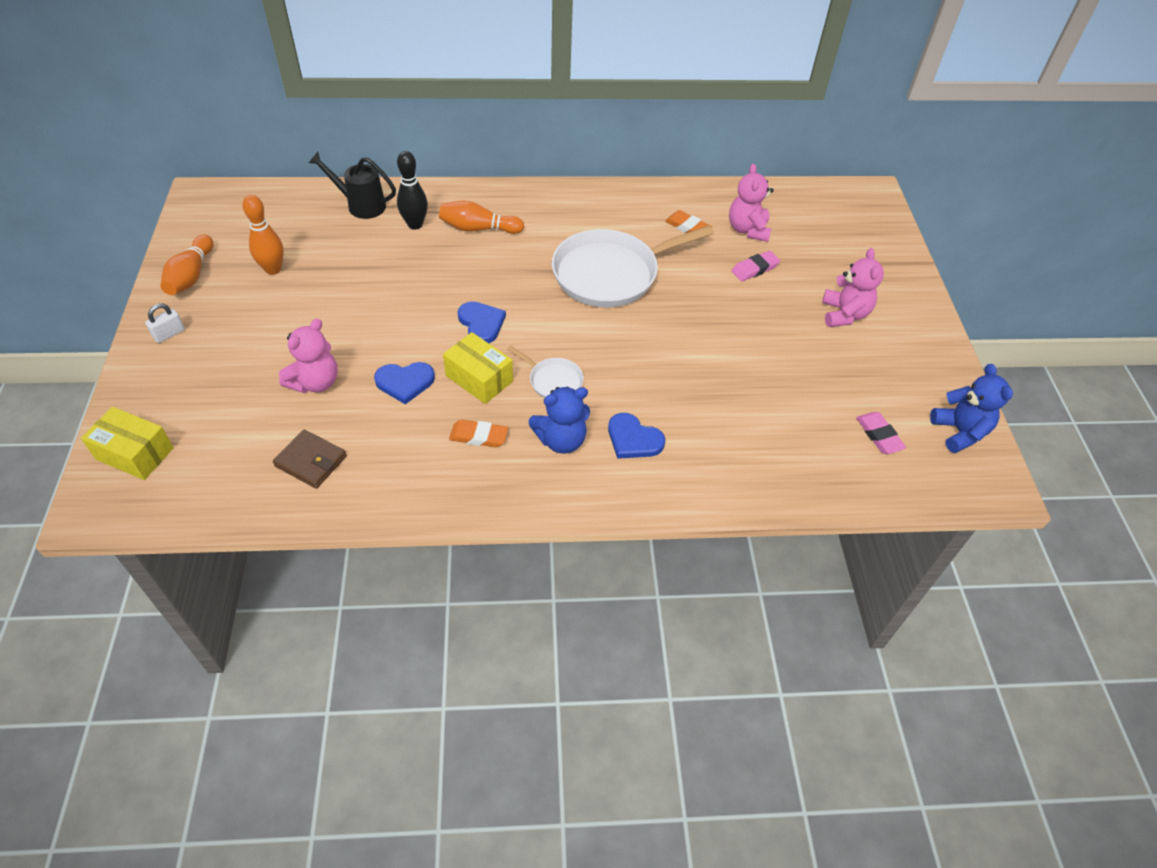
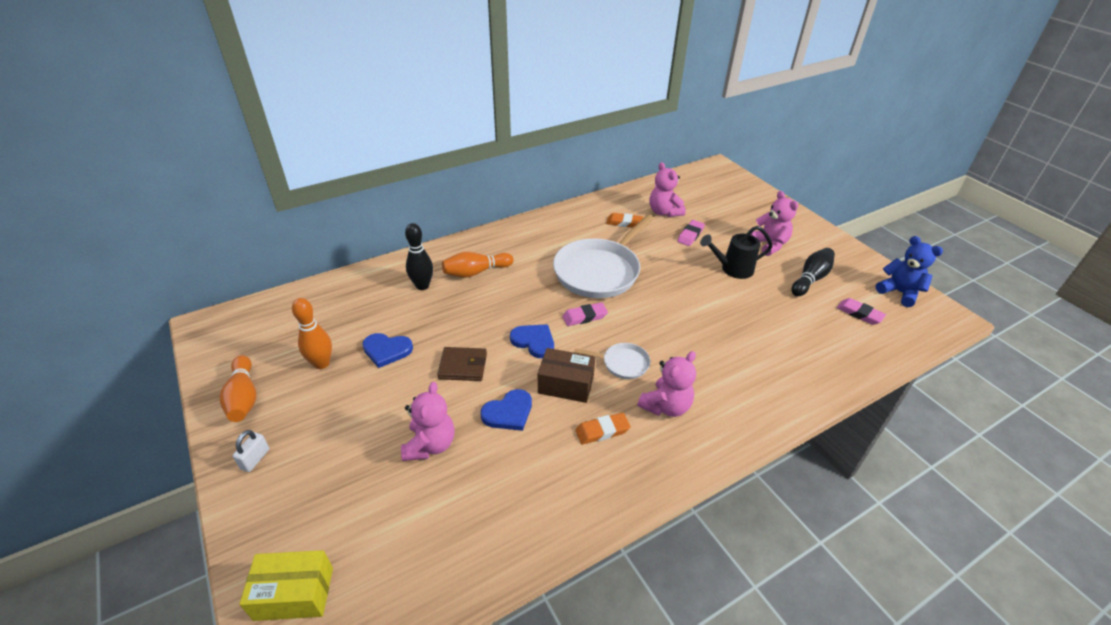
camera: 25 degrees left, 10 degrees down
brown wallet [273,429,347,489] -> brown wallet moved to [437,347,487,381]
black watering can [309,152,396,219] -> black watering can moved to [700,226,773,279]
yellow box [443,332,513,404] -> brown box [538,348,595,403]
blue teddy bear [528,387,590,454] -> pink teddy bear [637,351,696,417]
blue heart [608,413,665,459] -> blue heart moved to [362,333,413,368]
none -> pink eraser [562,302,608,326]
none -> black bowling pin [791,248,835,296]

